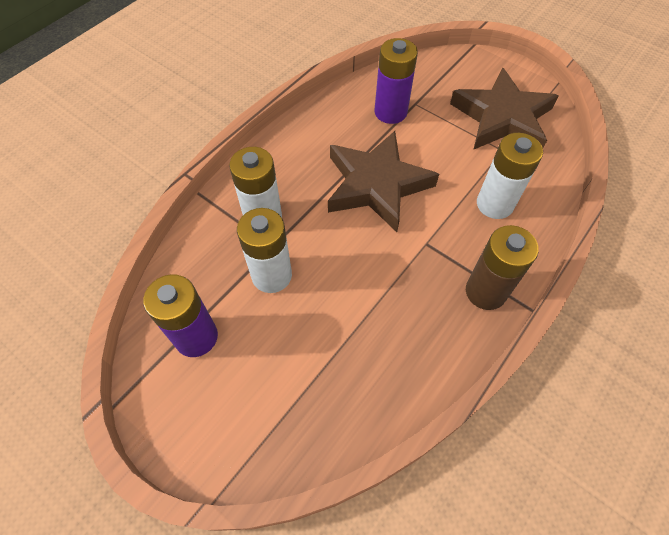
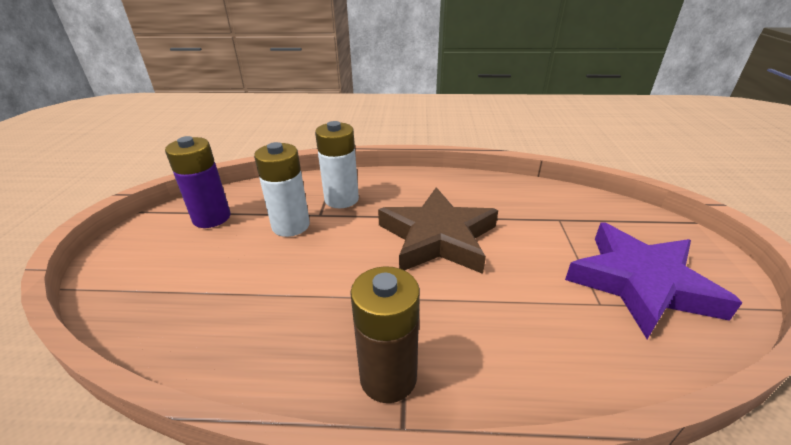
camera: 55 degrees right, 25 degrees down
purple battery [375,38,418,124] -> none
brown star [450,67,559,150] -> purple star [565,222,743,339]
white battery [477,133,543,219] -> none

